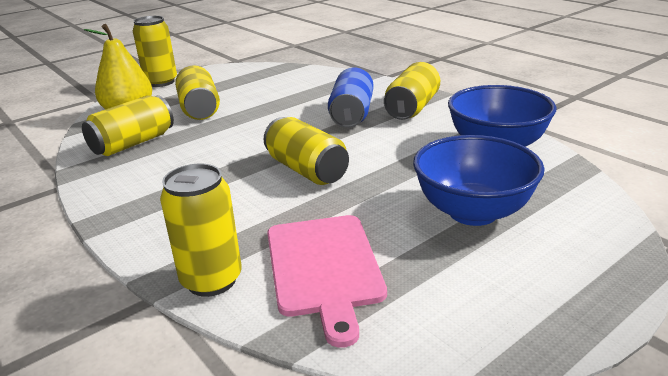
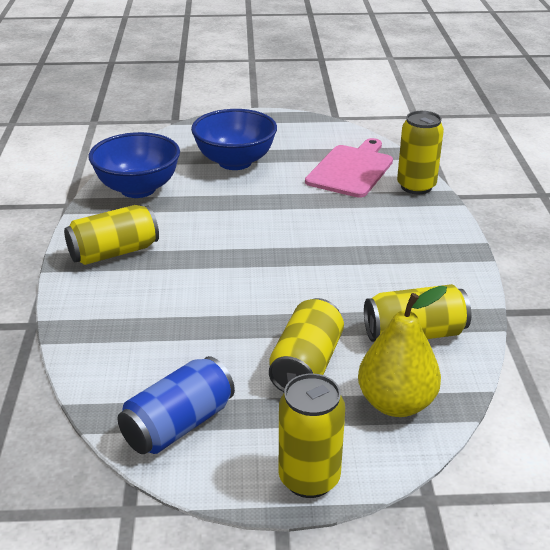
camera: 145 degrees left, 5 degrees up
yellow can [264,117,349,185] -> none
blue can [328,68,374,128] -> blue can moved to [118,356,235,454]

